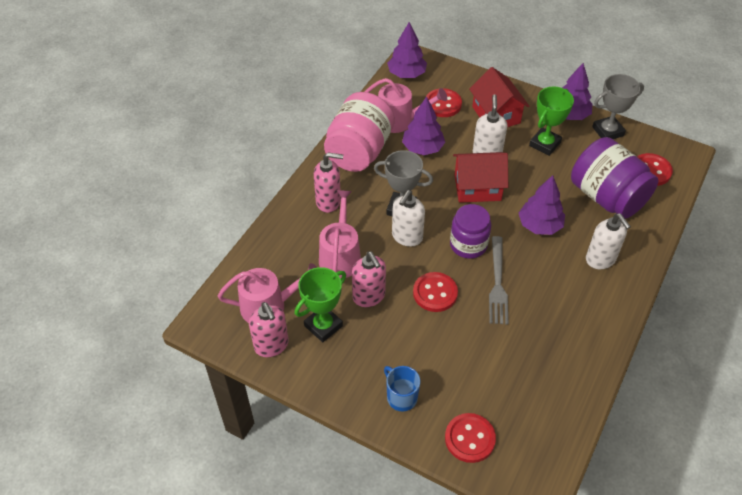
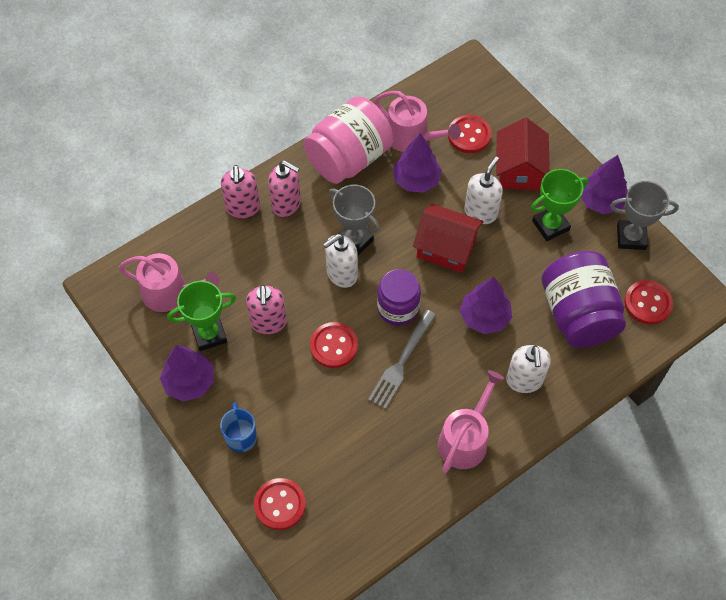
camera: 25 degrees right, 10 degrees up
pink soap dispenser [249,302,289,357] -> pink soap dispenser moved to [221,165,260,218]
pink watering can [319,190,361,279] -> pink watering can moved to [438,370,504,473]
purple tree [387,22,427,78] -> purple tree moved to [160,345,214,402]

